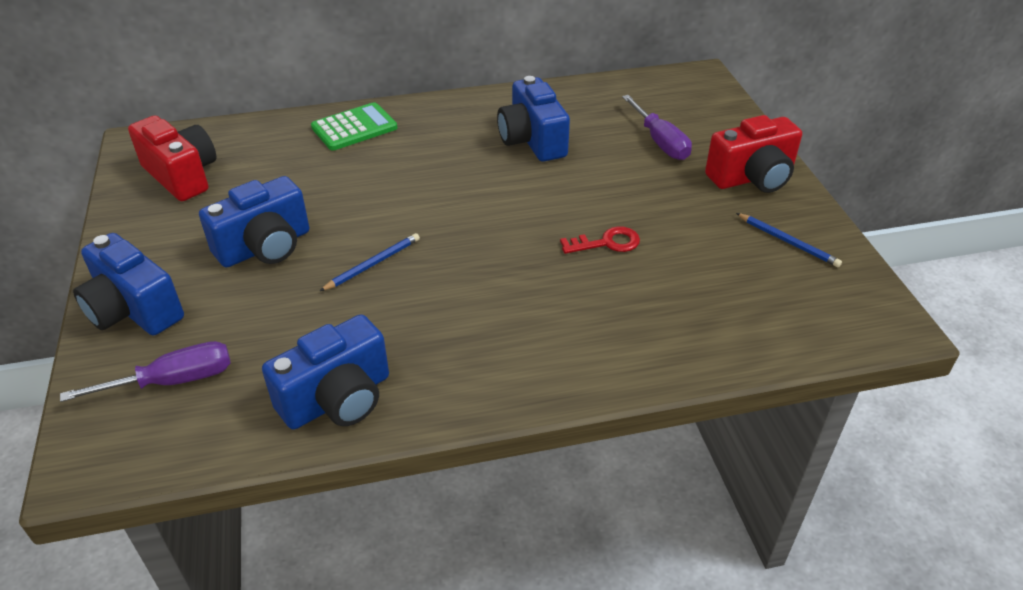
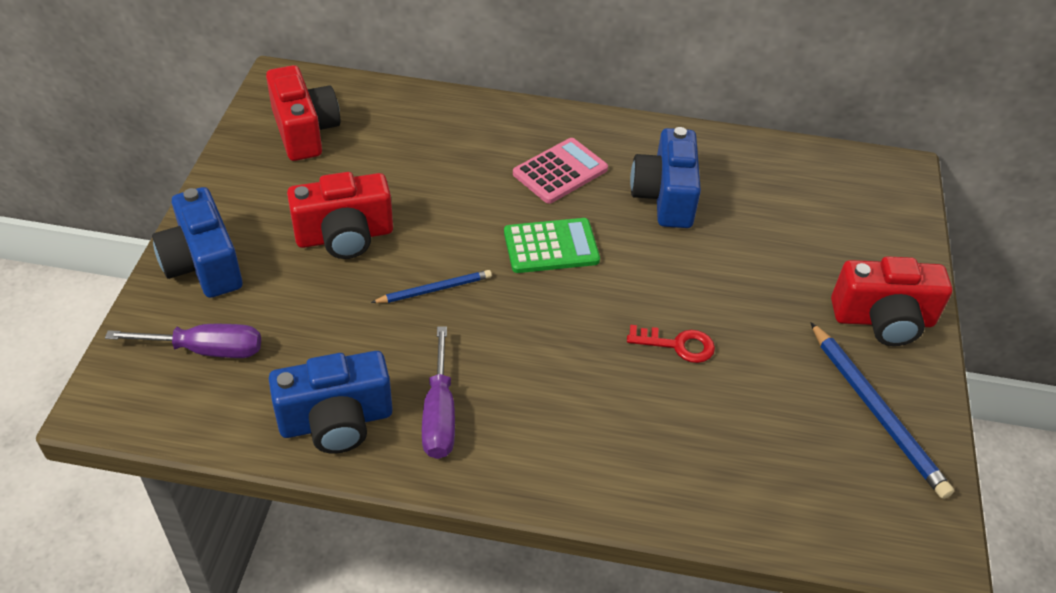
camera: 20 degrees right, 5 degrees up
blue camera [199,176,309,268] -> red camera [287,172,393,259]
green calculator [311,102,397,150] -> green calculator moved to [504,218,600,273]
purple screwdriver [622,95,692,160] -> purple screwdriver moved to [422,326,455,459]
blue pencil [736,213,842,267] -> blue pencil [810,322,954,499], size x1.69
none -> pink calculator [513,138,608,204]

